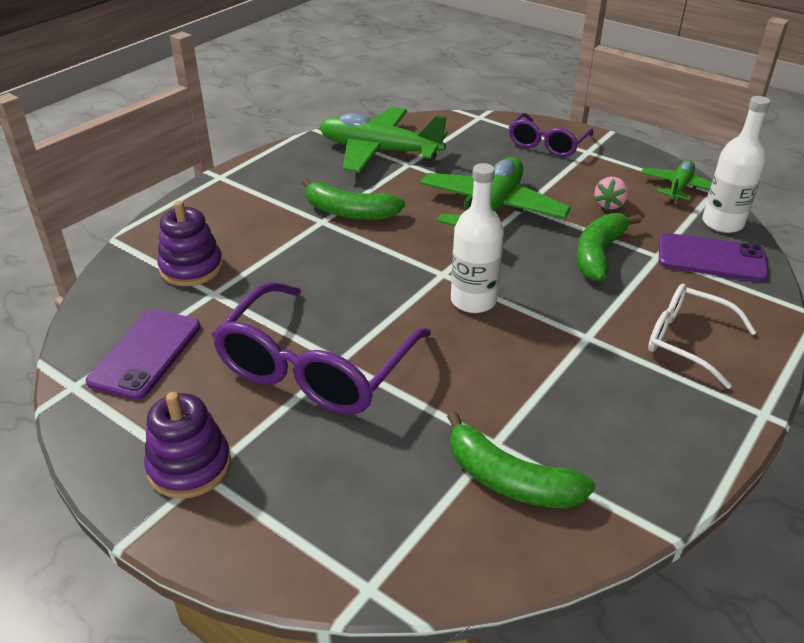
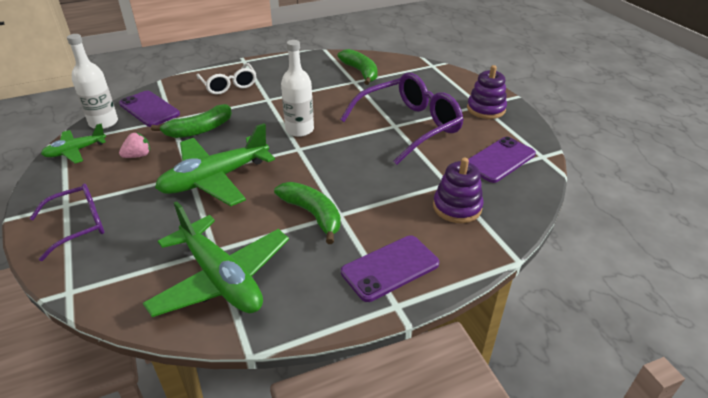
camera: 150 degrees left, 0 degrees up
none -> purple phone [341,235,439,302]

